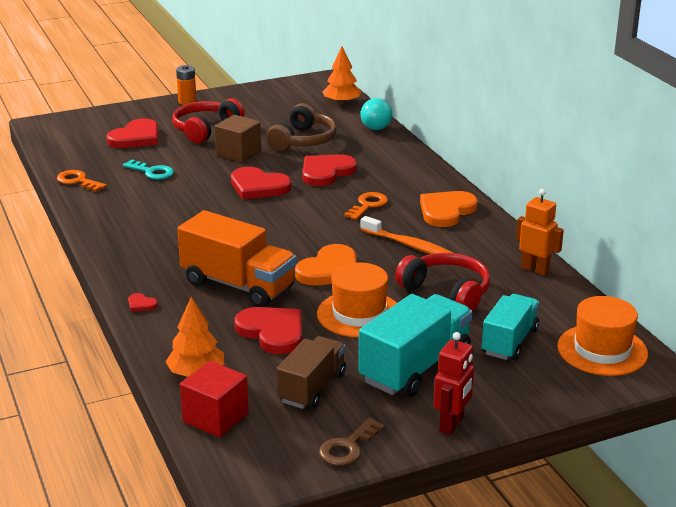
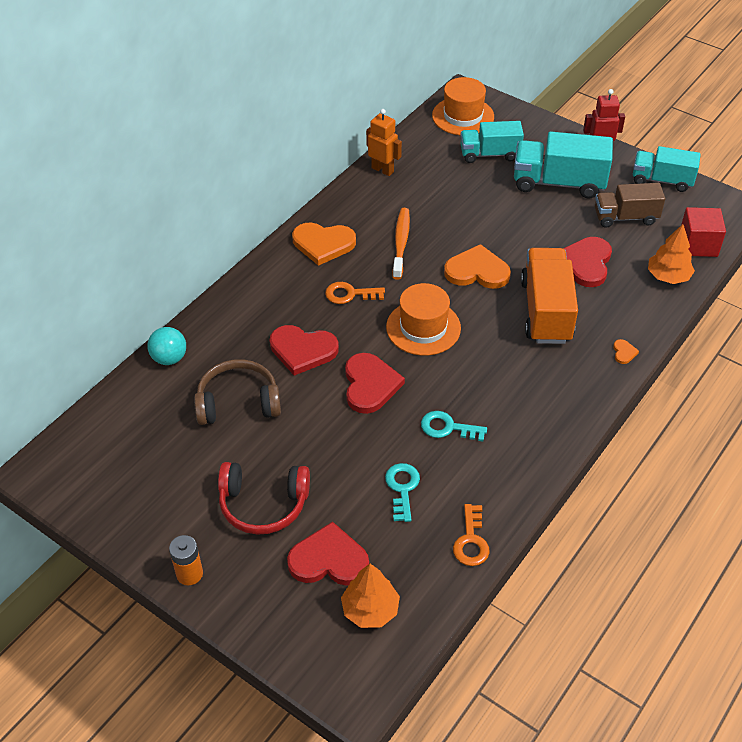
camera: 120 degrees left, 20 degrees up
red heart [128,293,158,312] -> orange heart [613,339,639,364]
brown cube [215,115,261,163] -> none
orange hat [317,262,397,338] -> orange hat moved to [386,283,461,356]
brown key [319,418,385,466] -> turquoise truck [633,146,701,192]
orange tree [322,46,361,105] -> orange tree moved to [341,564,400,628]
red headphones [395,253,490,312] -> none
orange robot [516,189,564,276] -> orange robot turned 120 degrees clockwise [366,109,402,176]
none -> turquoise key [421,411,487,442]

